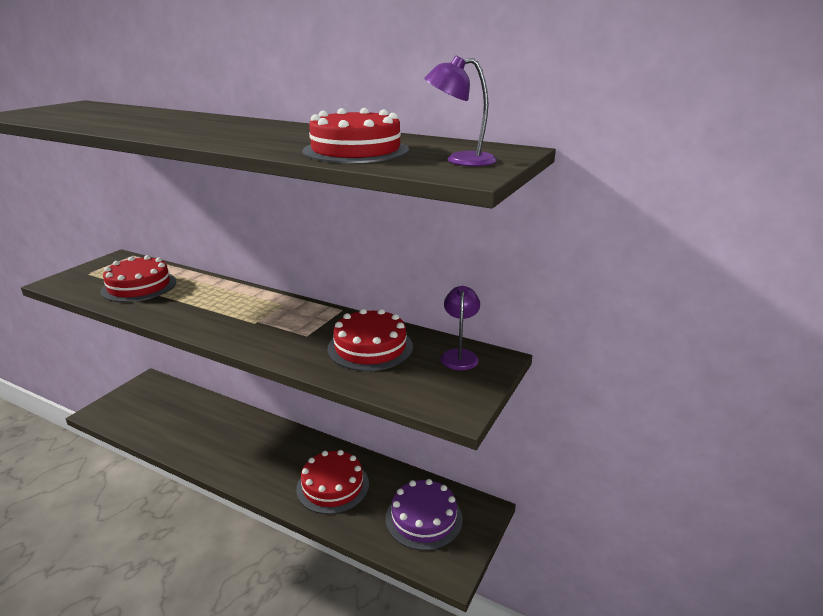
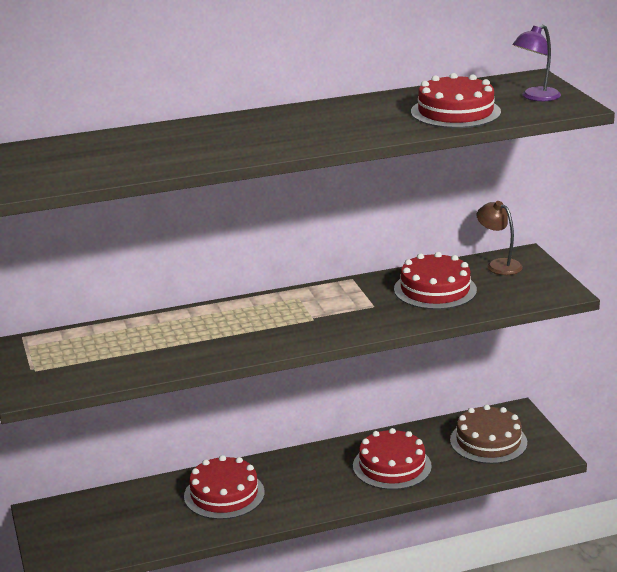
camera: 45 degrees left, 0 degrees up
red cake [100,255,176,302] -> red cake moved to [184,455,265,519]
purple cake [386,479,463,551] -> brown cake [450,405,527,464]
purple lamp [440,286,480,371] -> brown lamp [476,201,523,275]

